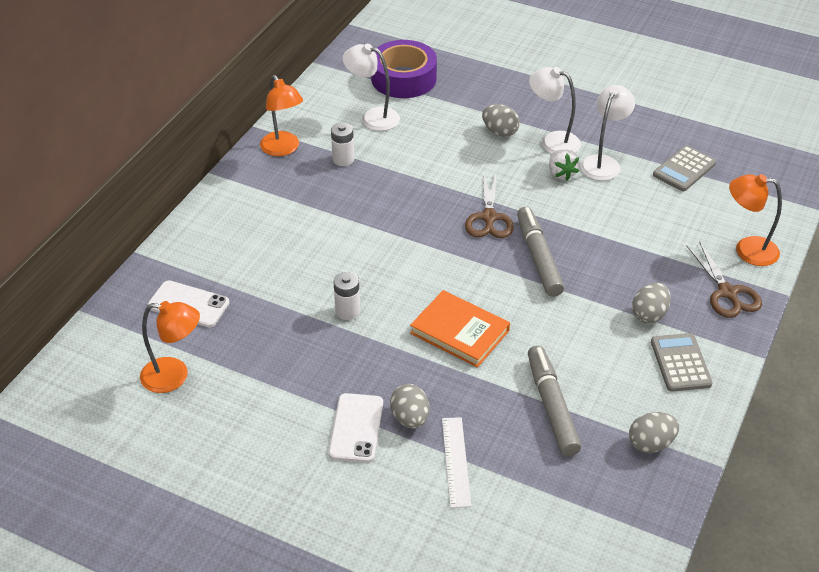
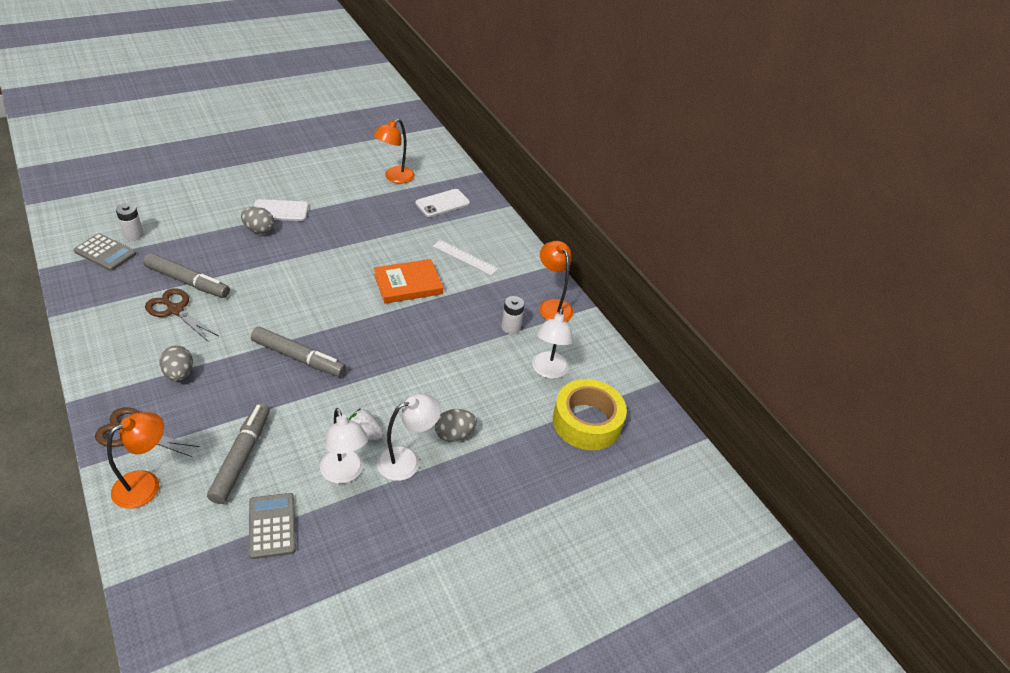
camera: 120 degrees right, 0 degrees up
orange lamp [260,75,303,156] -> orange lamp turned 60 degrees clockwise [539,241,573,322]
white phone [328,393,383,463] -> white phone turned 45 degrees counterclockwise [254,199,309,221]
white battery [334,272,360,320] -> white battery moved to [116,203,144,241]
white lamp [343,44,400,131] -> white lamp turned 135 degrees clockwise [532,308,573,379]
purple tape [371,40,437,98] -> yellow tape [553,379,627,450]
orange book [410,290,510,368] -> orange book moved to [374,259,443,304]
white ruler [442,417,471,508] -> white ruler moved to [433,240,498,275]
brown scissors [465,172,514,238] -> brown scissors moved to [145,288,219,342]
grey egg [629,412,679,453] -> none
grey calculator [651,333,713,392] -> grey calculator moved to [74,233,136,271]
none -> grey marker [207,403,270,504]

